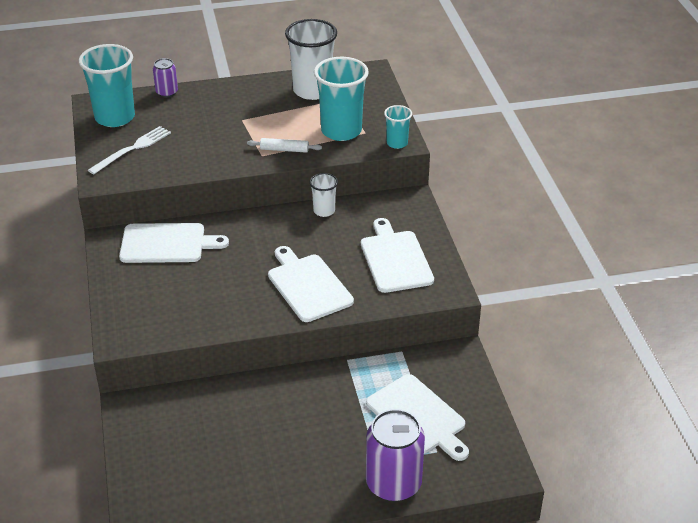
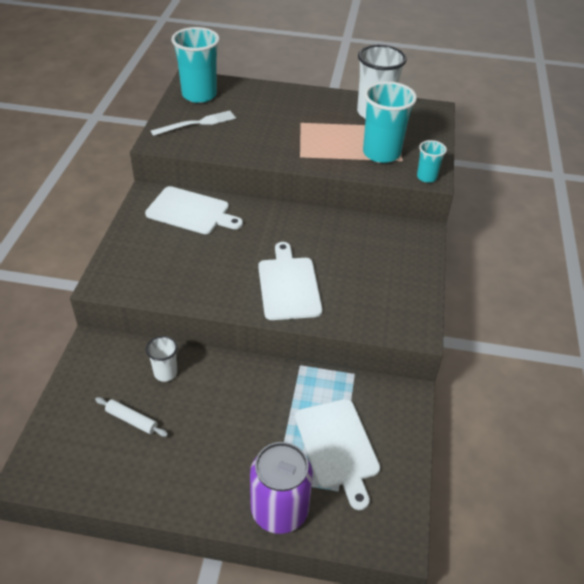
camera: 20 degrees right, 5 degrees up
purple can [153,58,178,97] -> none
white rolling pin [247,138,322,153] -> white rolling pin moved to [95,397,168,437]
white cup [309,173,338,217] -> white cup moved to [146,336,178,382]
white cutting board [361,218,434,293] -> none

